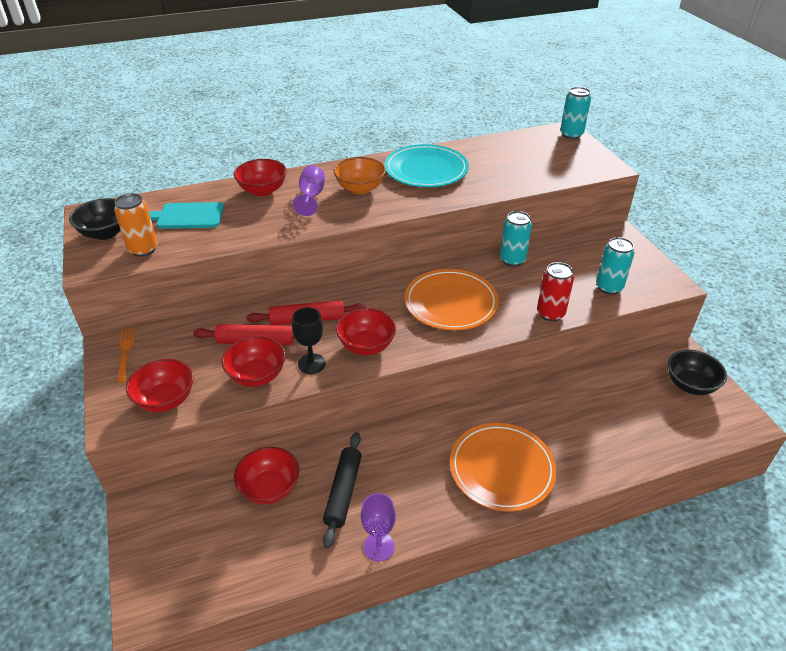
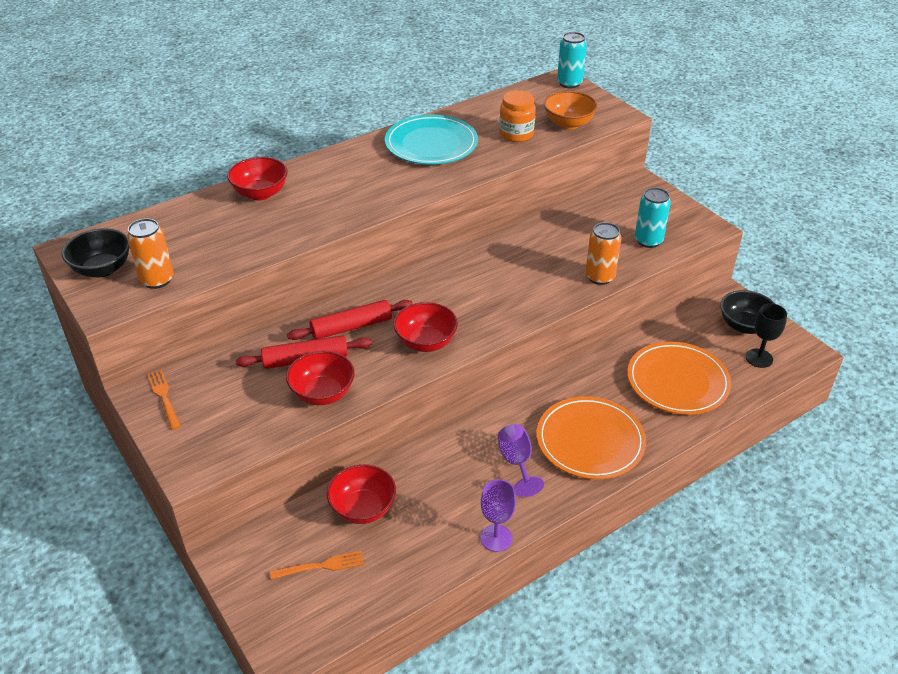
camera: 15 degrees left, 0 degrees up
red bowl [126,359,194,412] -> none
turquoise cutting board [149,202,224,229] -> none
black goblet [292,307,326,374] -> black goblet moved to [746,303,787,368]
purple goblet [293,165,325,216] -> purple goblet moved to [498,424,544,497]
black rolling pin [323,432,362,548] -> none
orange bowl [334,157,386,194] -> orange bowl moved to [544,91,598,130]
orange plate [405,269,499,331] -> orange plate moved to [627,342,731,415]
turquoise can [500,211,532,266] -> none
red can [537,262,574,321] -> orange can [585,222,621,285]
none -> orange fork [270,551,364,579]
none -> orange jar [499,90,536,142]

